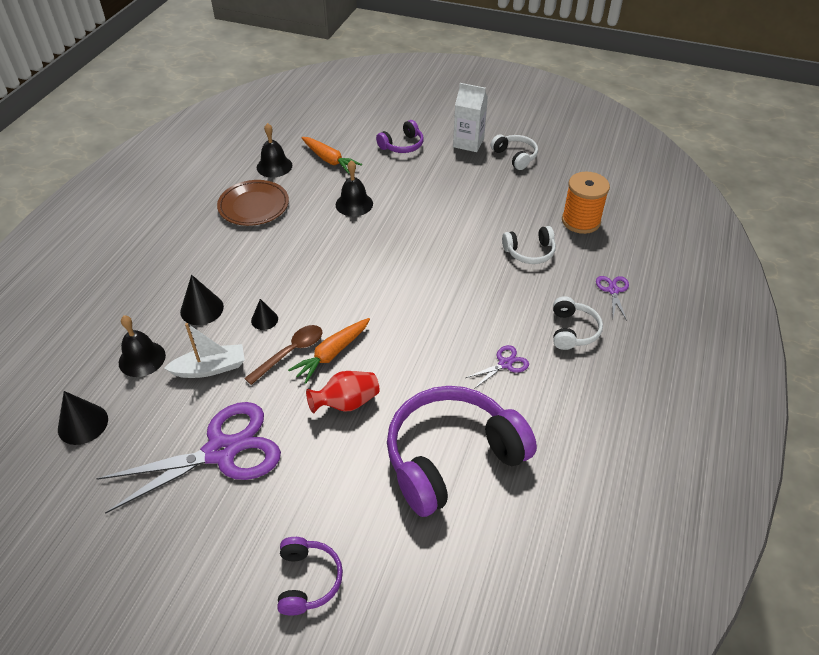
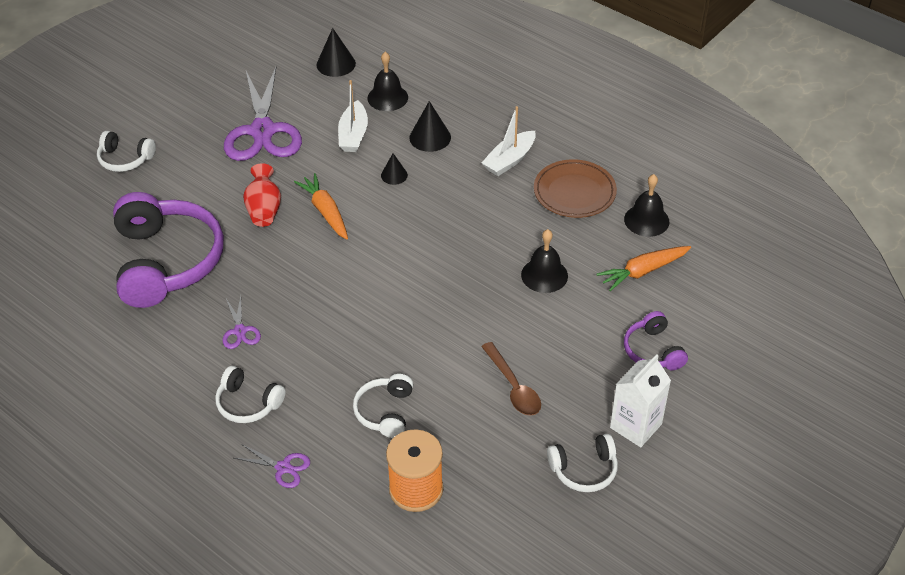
camera: 110 degrees right, 0 degrees up
brown spoon [244,325,322,385] -> brown spoon moved to [481,342,541,416]
purple headphones [277,537,343,616] -> white headphones [97,131,156,172]
none -> white boat [482,106,536,176]

